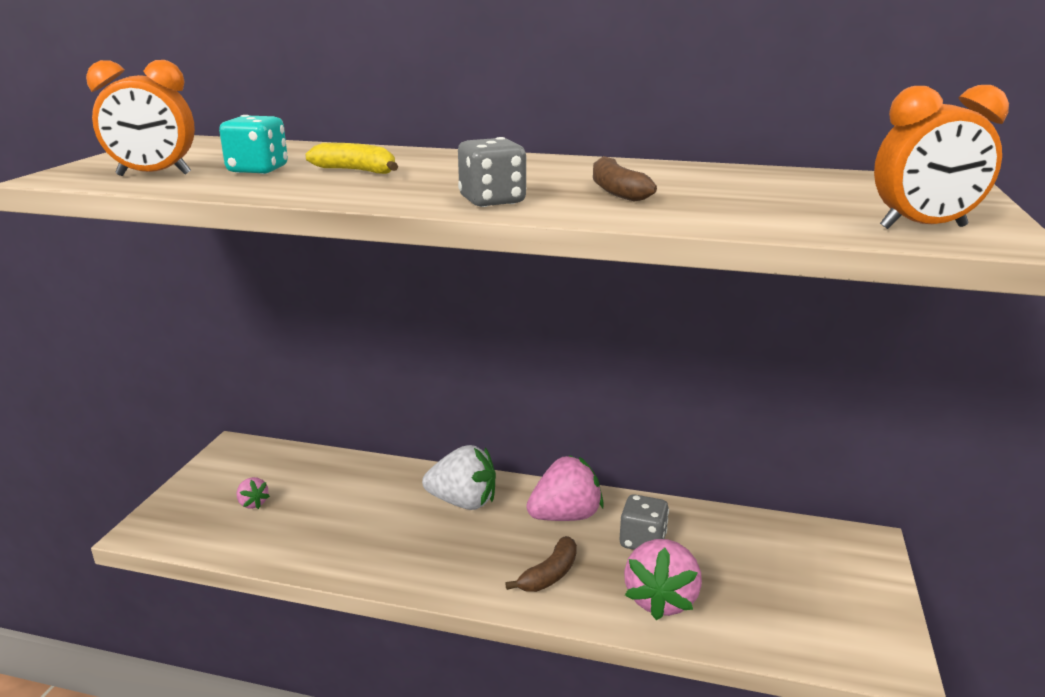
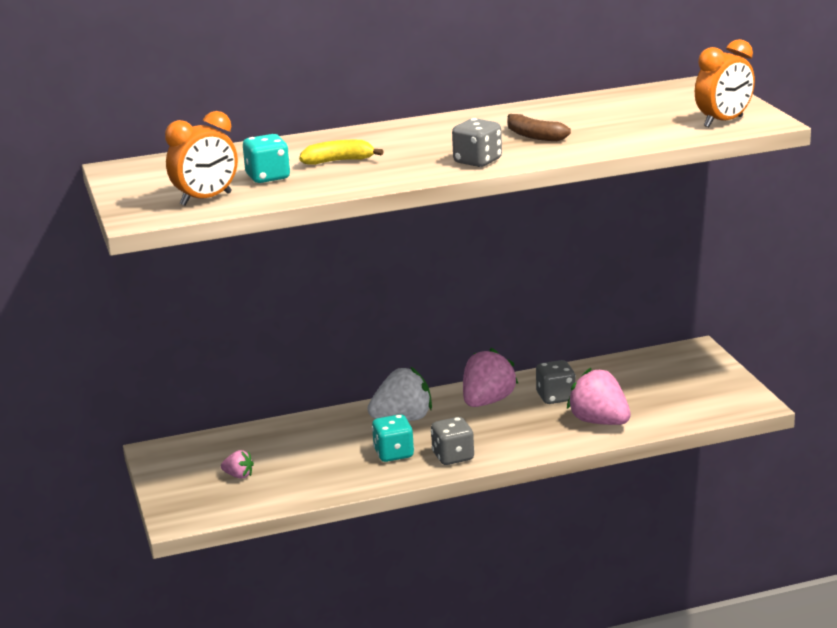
camera: 30 degrees left, 0 degrees up
brown banana [505,536,577,592] -> none
pink strawberry [624,539,702,621] -> pink strawberry turned 150 degrees clockwise [567,368,631,425]
none -> turquoise dice [372,414,414,462]
none -> grey dice [431,417,474,465]

